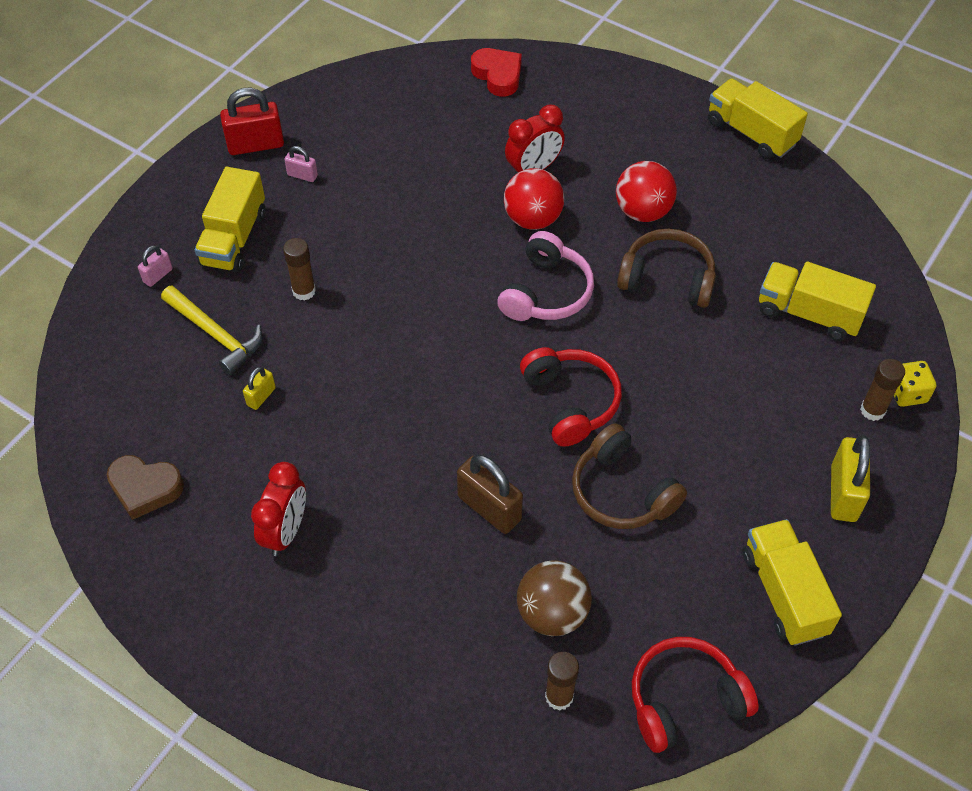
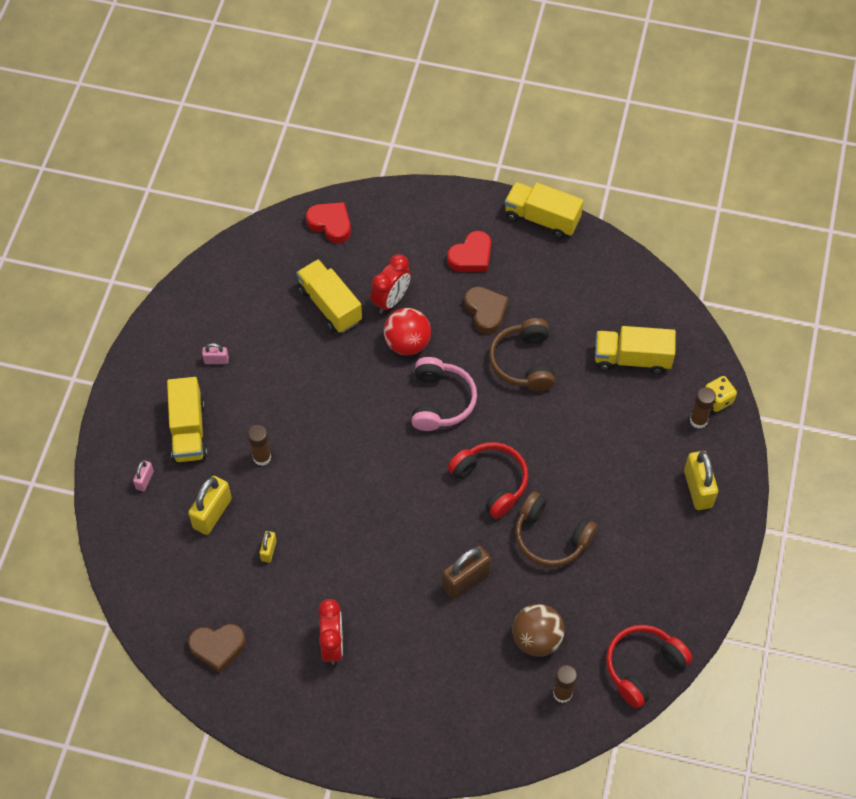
camera: 20 degrees left, 5 degrees up
yellow hammer [161,285,263,375] -> yellow padlock [188,476,232,535]
red padlock [220,88,284,155] -> none
brown padlock [457,454,523,534] -> brown padlock turned 60 degrees counterclockwise [442,546,491,599]
red ball [616,161,677,222] -> brown heart [464,287,509,334]
brown headphones [617,229,716,308] -> brown headphones turned 90 degrees counterclockwise [489,318,555,391]
yellow truck [743,519,842,646] -> yellow truck moved to [297,259,362,333]
none -> red heart [447,231,491,272]

